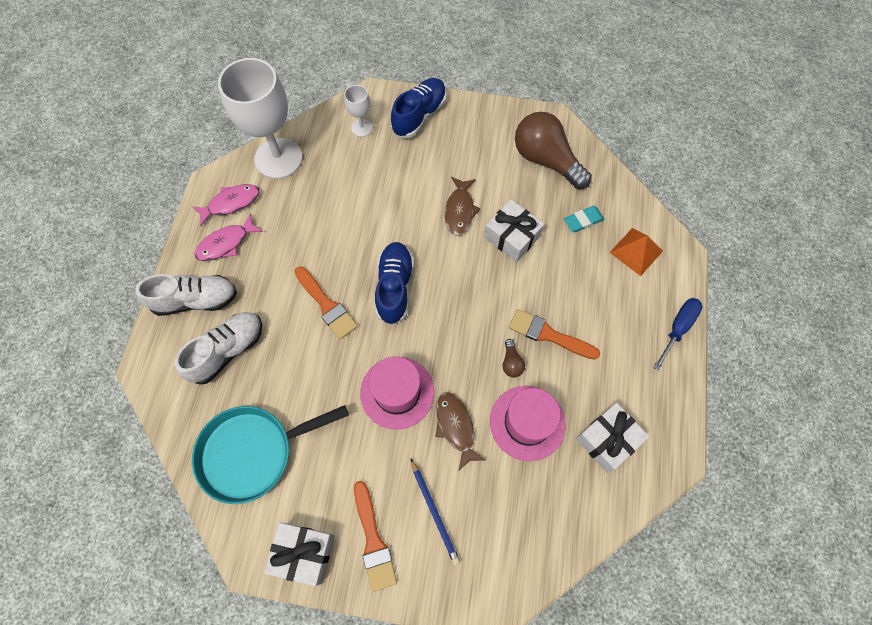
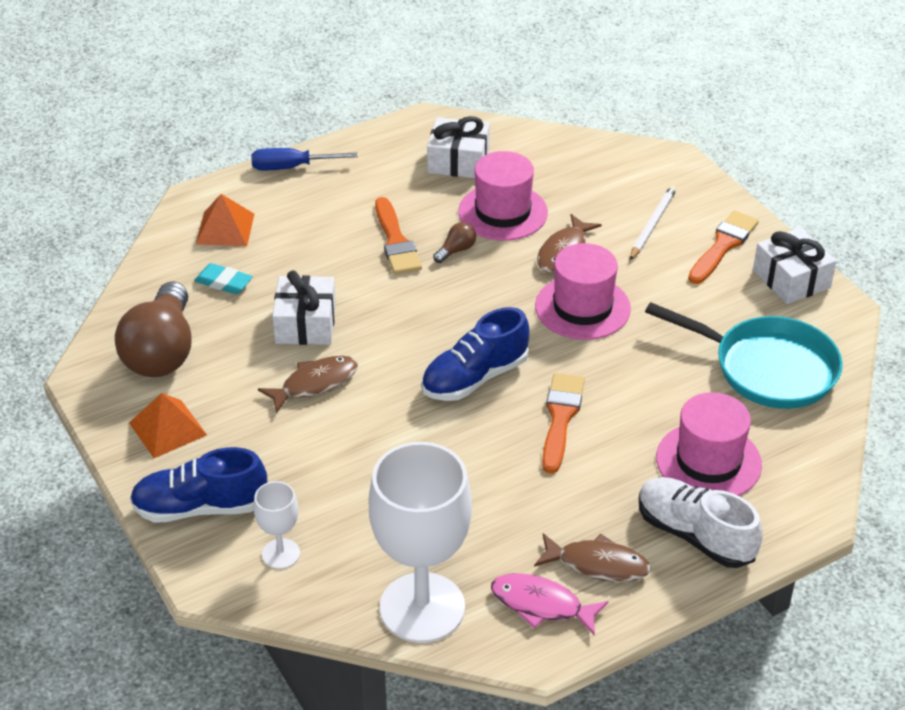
camera: 130 degrees left, 25 degrees down
white shoe [175,312,262,385] -> pink hat [656,392,762,496]
pink fish [195,213,263,261] -> brown fish [534,533,651,582]
blue pencil [410,458,460,565] -> white pencil [630,186,677,260]
none -> orange pyramid [129,393,207,458]

